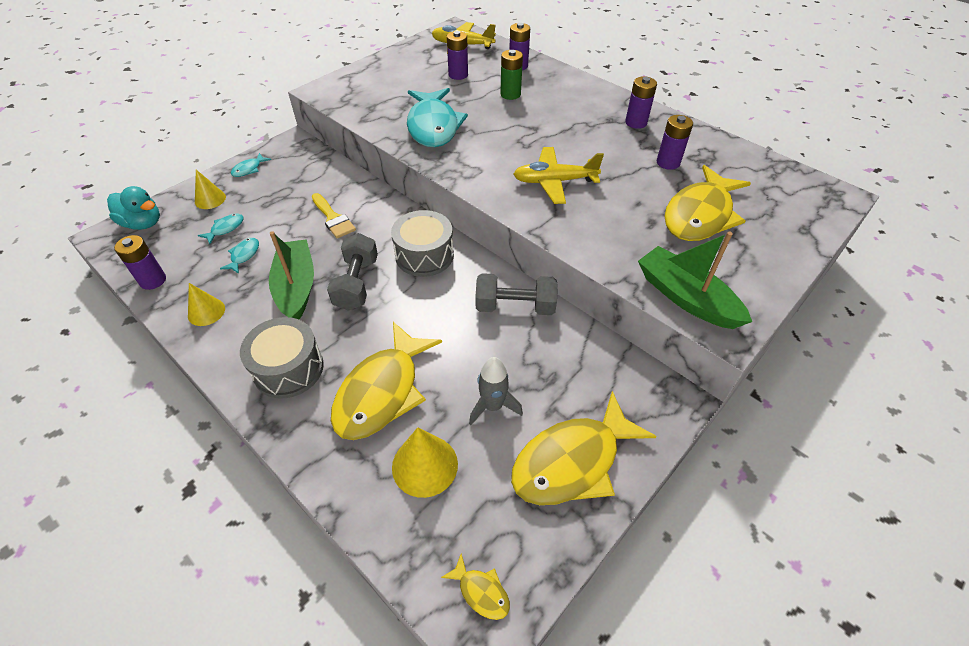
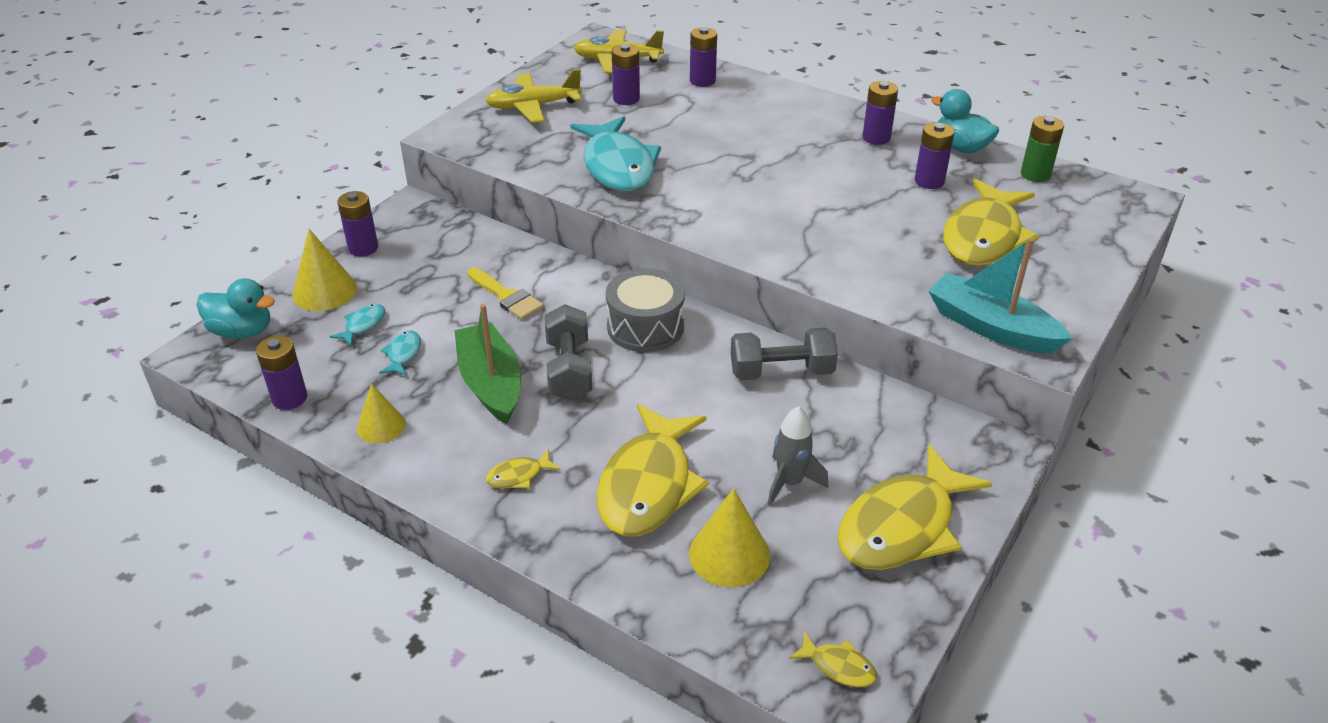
camera: 10 degrees left, 10 degrees down
yellow cone [195,170,226,209] -> yellow cone [292,229,357,311], size x1.51
turquoise fish [231,153,271,177] -> purple battery [337,191,378,256]
grey drum [240,317,324,399] -> yellow fish [486,449,561,488]
green battery [500,50,523,100] -> green battery moved to [1021,116,1064,182]
yellow plane [513,147,604,204] -> yellow plane moved to [486,69,582,123]
green boat [638,232,752,329] -> turquoise boat [928,238,1073,354]
none -> turquoise duck [931,89,999,153]

